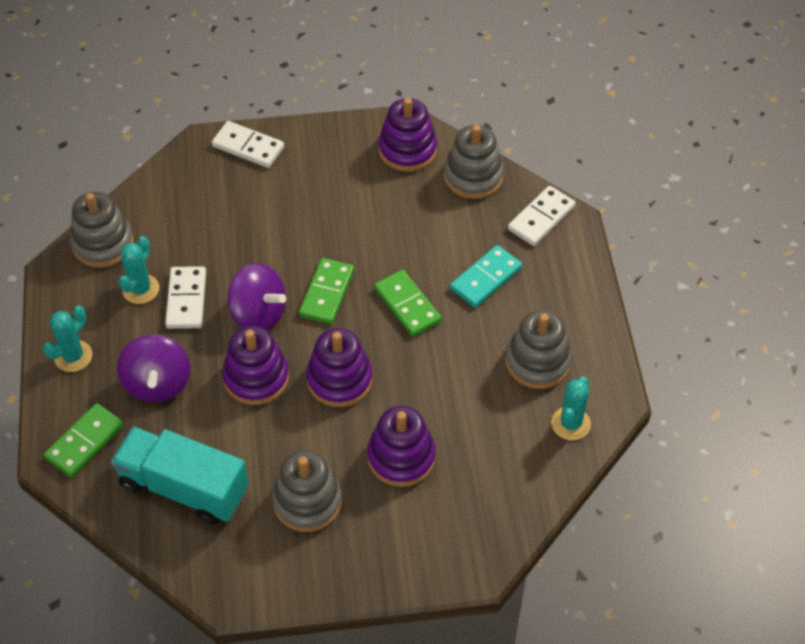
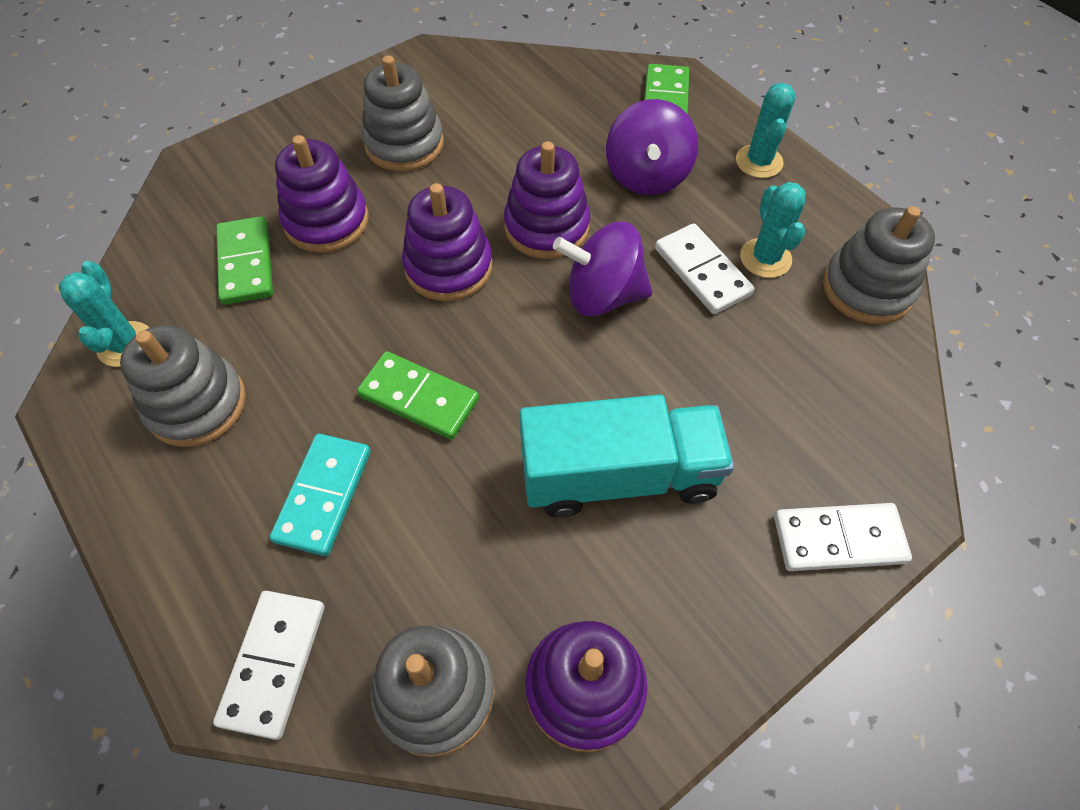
camera: 150 degrees right, 5 degrees up
turquoise truck [111,426,249,525] -> turquoise truck moved to [519,394,734,518]
purple spinning top [117,335,190,402] -> purple spinning top turned 135 degrees counterclockwise [606,99,698,195]
green domino [299,258,354,324] -> green domino moved to [216,216,273,305]

